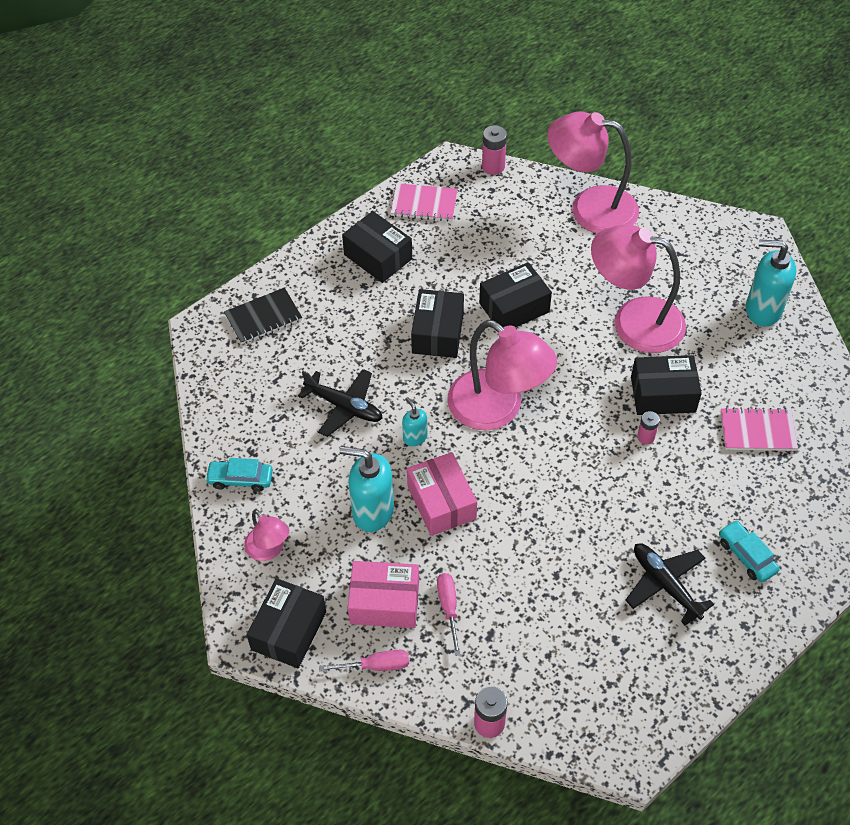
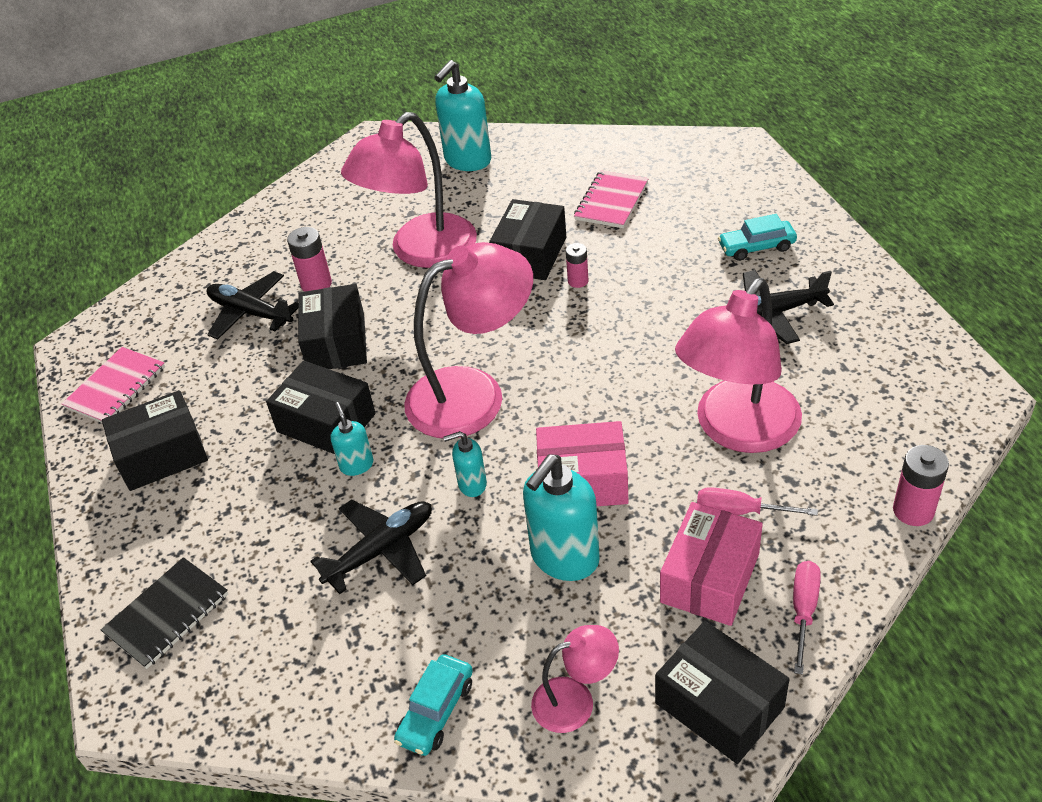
camera: 65 degrees left, 10 degrees down
black notebook [224,287,302,344] -> black notebook turned 45 degrees clockwise [101,557,228,669]
pink battery [482,125,507,175] -> pink battery moved to [287,227,332,292]
pink lamp [547,111,639,234] -> pink lamp moved to [675,278,802,453]
none -> black plane [207,271,298,339]
none -> turquoise soap dispenser [330,402,374,476]

